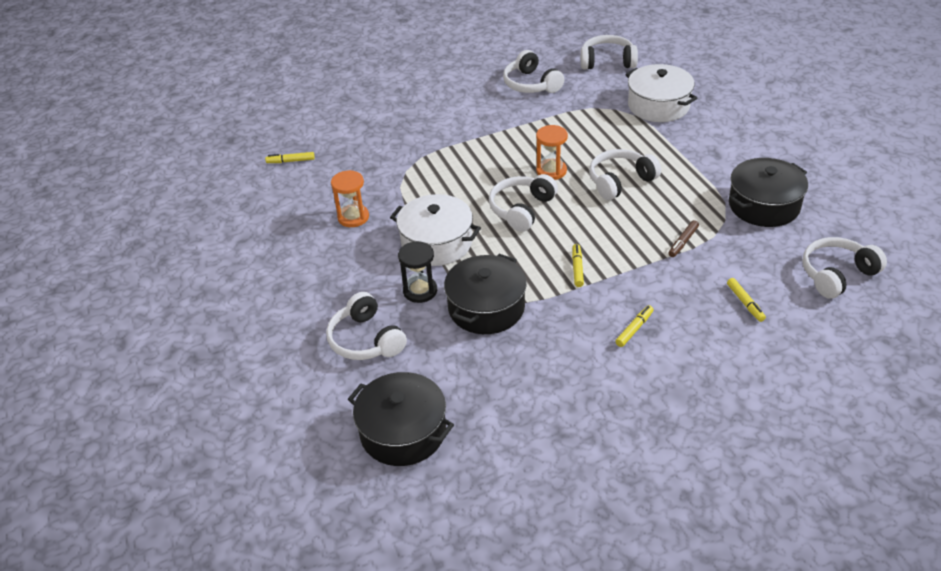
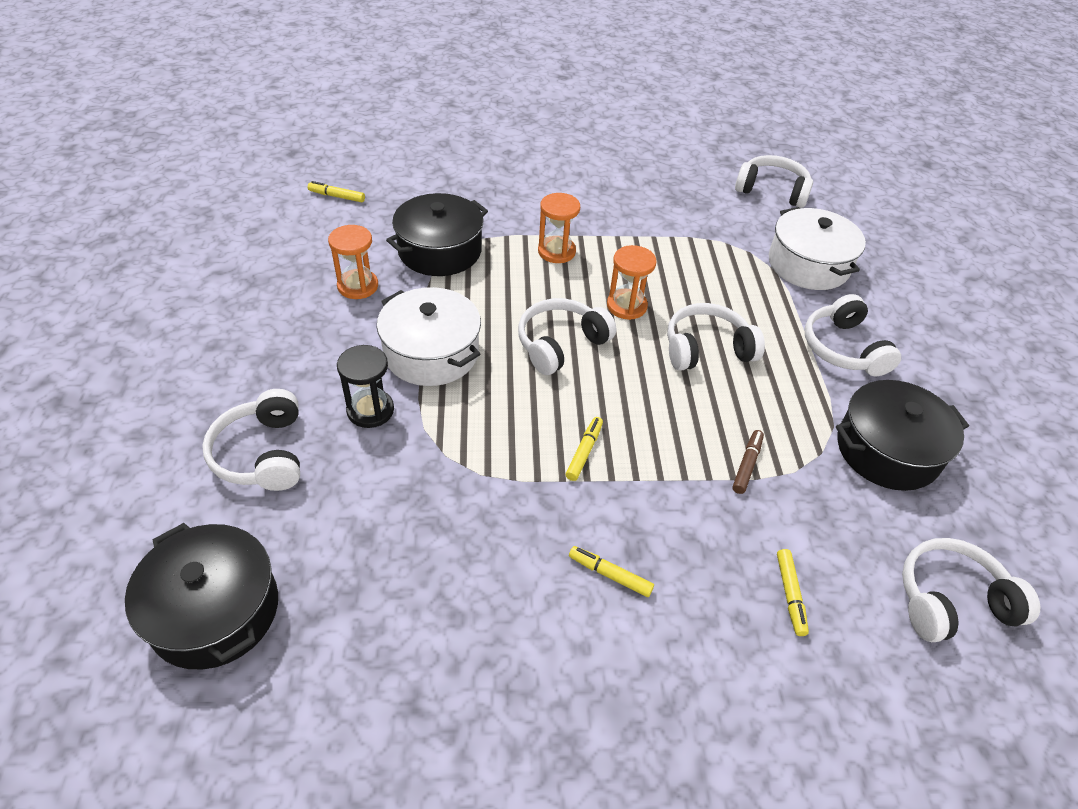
camera: 15 degrees right, 5 degrees up
black pot [444,254,527,334] -> black pot moved to [386,193,488,276]
white headphones [503,50,565,93] -> white headphones moved to [805,294,901,376]
yellow marker [615,305,654,347] -> yellow marker turned 120 degrees counterclockwise [569,546,654,597]
brown marker [668,220,699,257] -> brown marker turned 150 degrees clockwise [732,430,764,494]
none -> orange hourglass [538,193,580,263]

